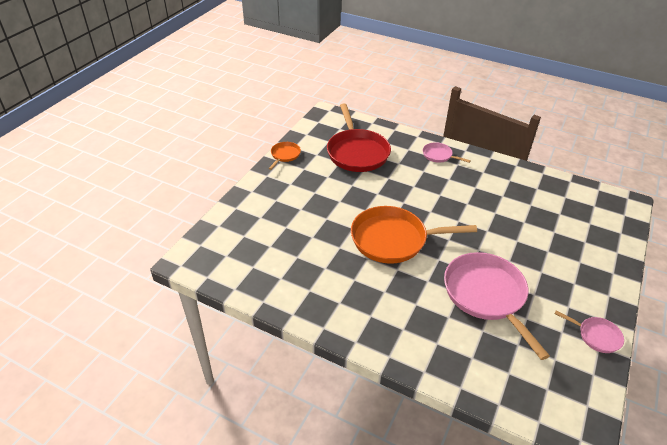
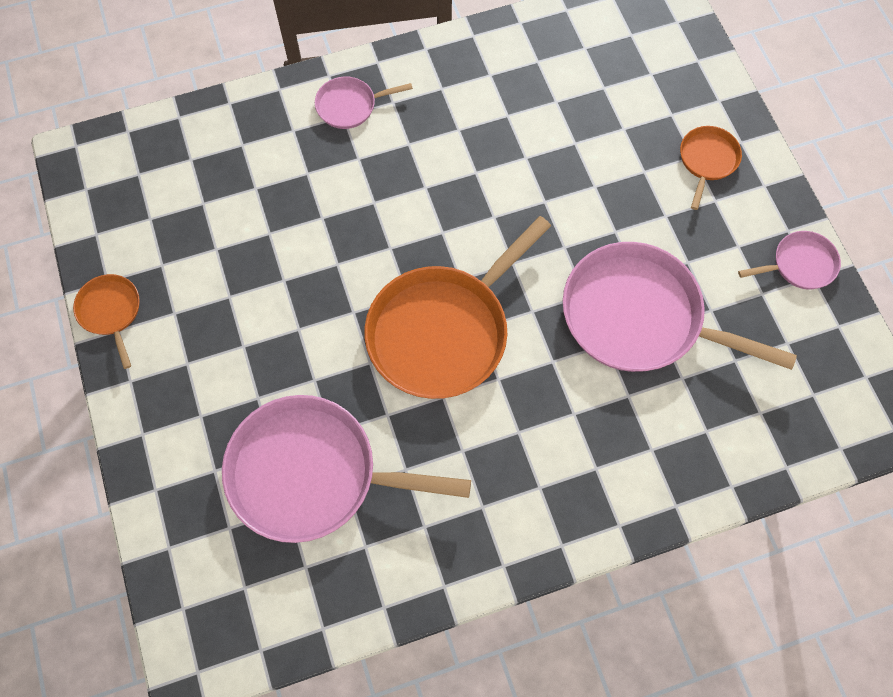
camera: 45 degrees left, 25 degrees up
red pan [327,104,391,172] -> none
none -> pink pan [222,395,471,543]
none -> orange pan [680,126,742,210]

